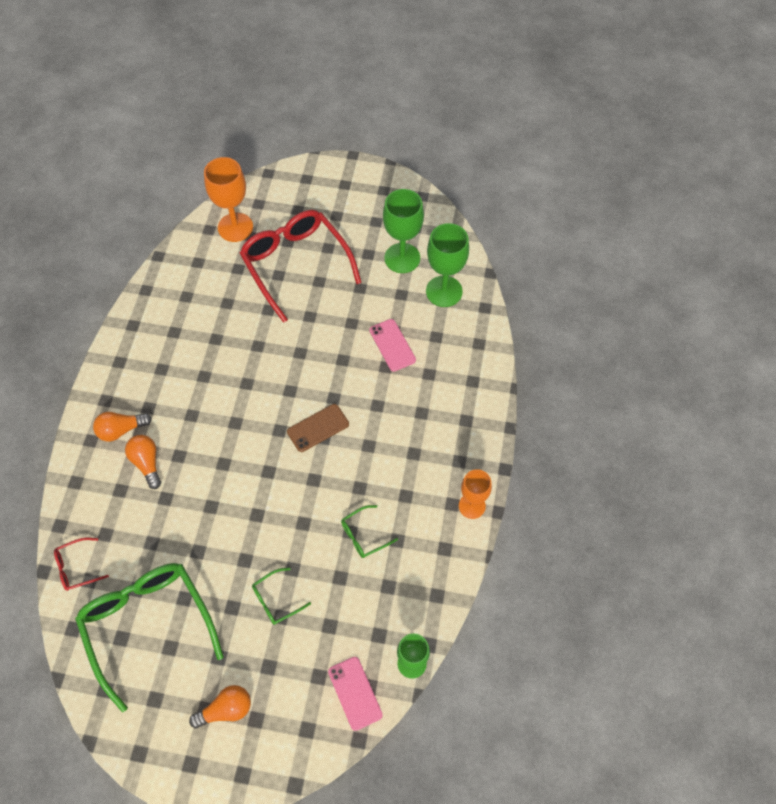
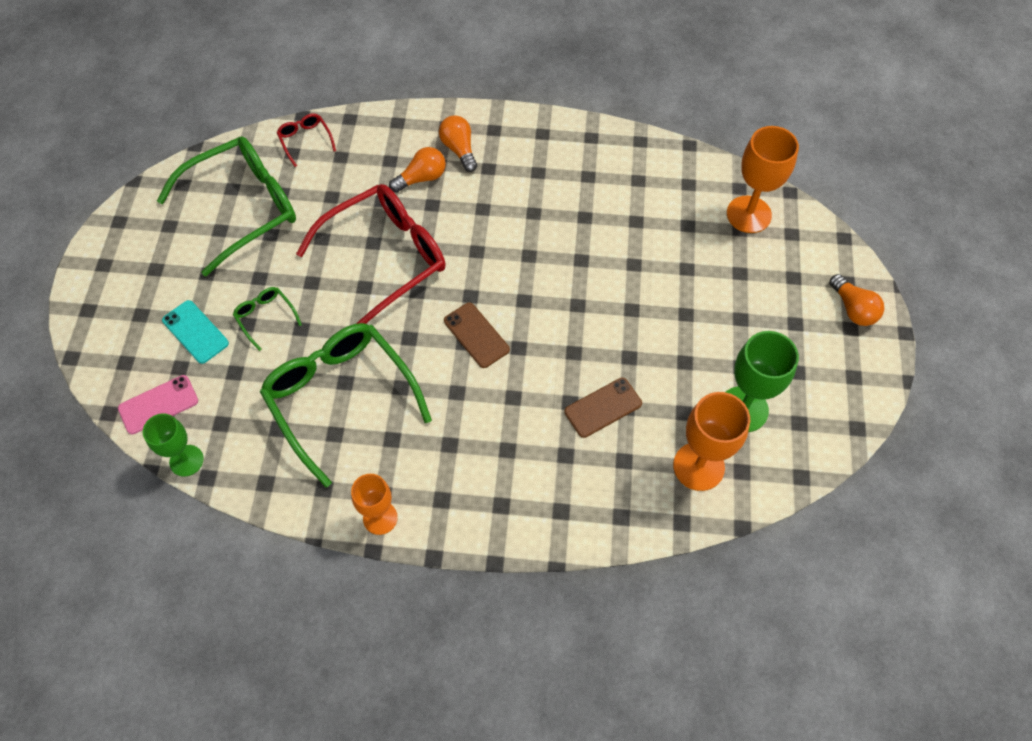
camera: 85 degrees right, 0 degrees up
orange light bulb [189,685,251,729] -> orange light bulb moved to [829,274,885,326]
red glasses [239,210,362,323] -> red glasses moved to [296,184,446,324]
green glasses [341,505,398,558] -> green glasses [260,323,432,487], size x2.37
pink phone [369,319,416,371] -> brown phone [564,378,642,438]
green goblet [426,223,469,307] -> orange goblet [673,392,750,491]
none -> turquoise phone [162,300,229,364]

